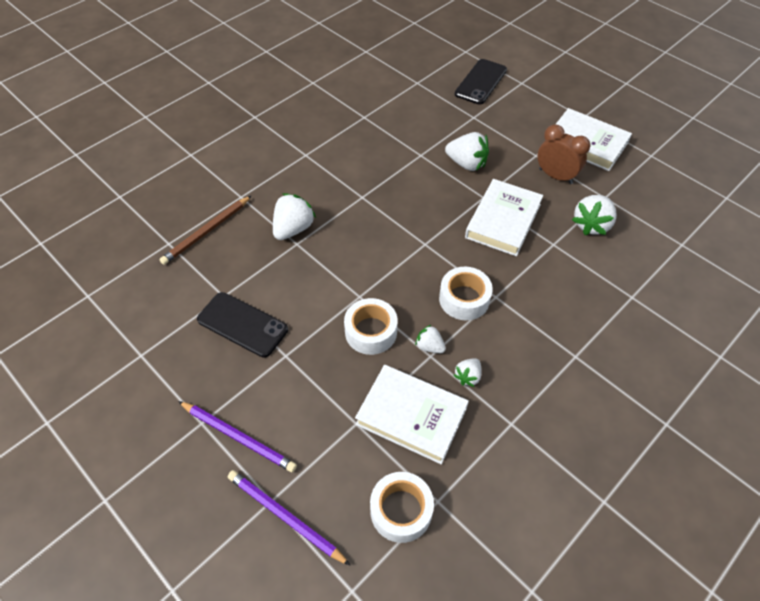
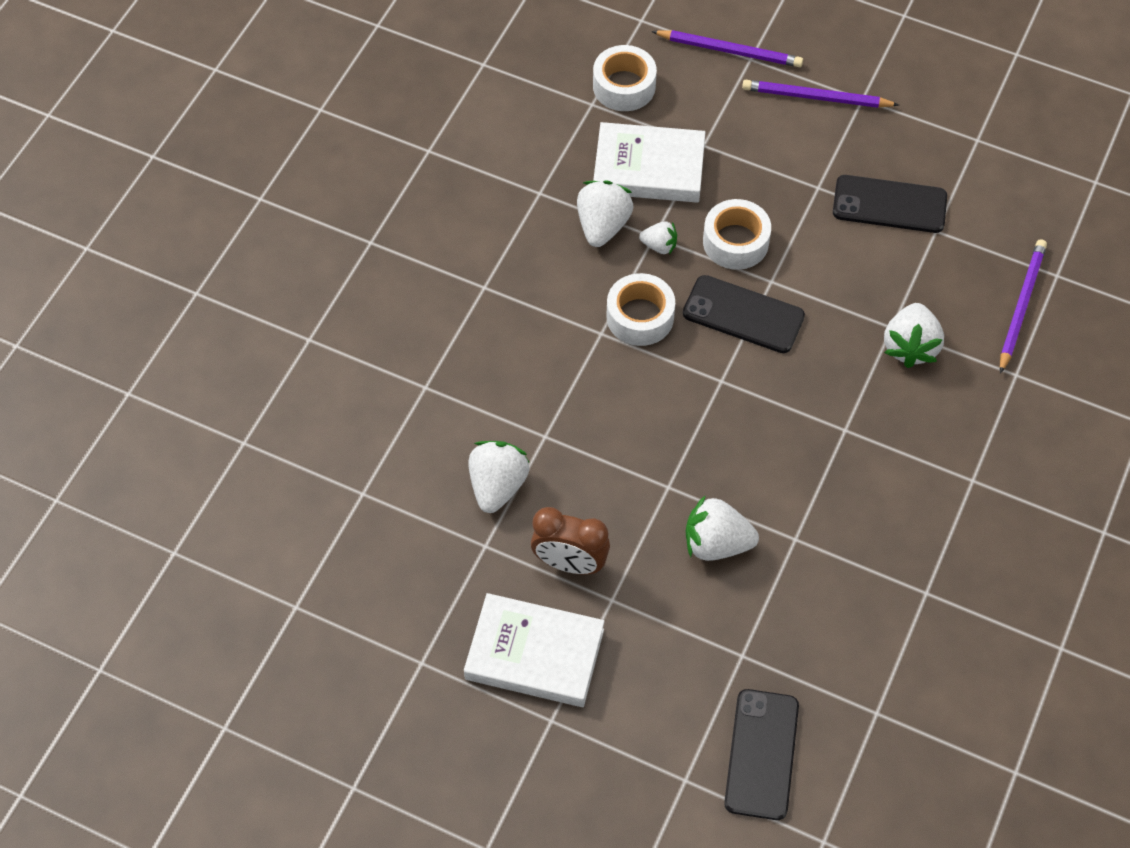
camera: 160 degrees right, 5 degrees up
brown pencil [159,196,251,265] -> purple pencil [1000,239,1047,374]
white strawberry [454,358,482,387] -> white strawberry [577,180,633,247], size x1.76
white book [465,179,543,256] -> none
none -> black phone [683,275,805,353]

